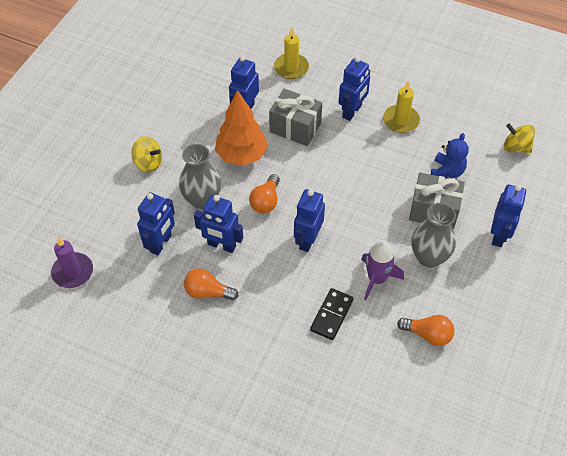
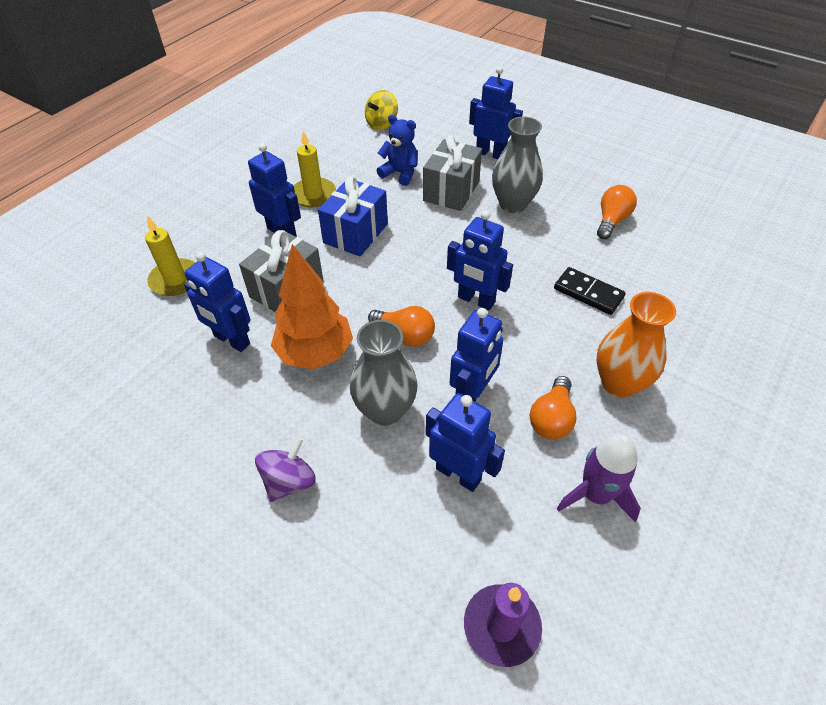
camera: 80 degrees left, 5 degrees down
yellow spinning top [132,136,162,172] -> purple spinning top [255,437,316,502]
purple rocket [361,241,404,300] -> purple rocket moved to [557,434,641,522]
none -> blue gift [318,176,388,257]
none -> orange vase [597,292,676,398]

